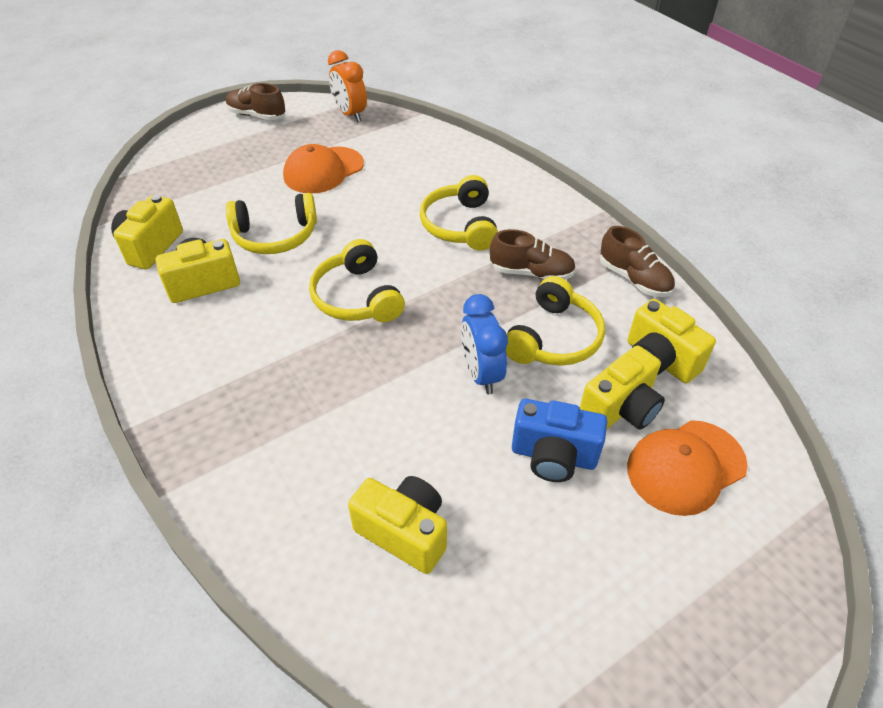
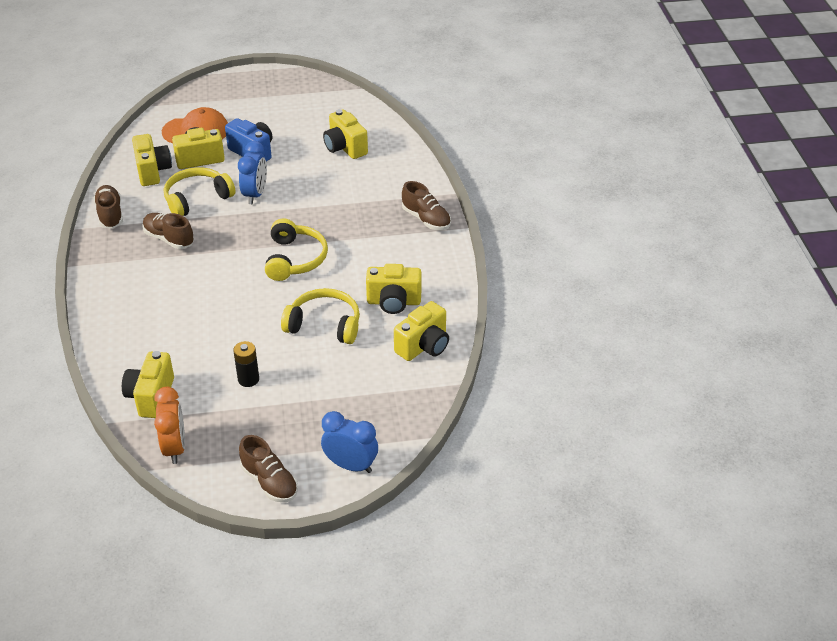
camera: 155 degrees left, 5 degrees down
orange cap [283,144,364,193] -> black battery [233,341,259,387]
yellow headphones [420,175,498,251] -> none
none -> yellow camera [122,351,174,418]
none -> blue clock [321,411,378,473]
none -> brown shoe [402,181,451,230]

